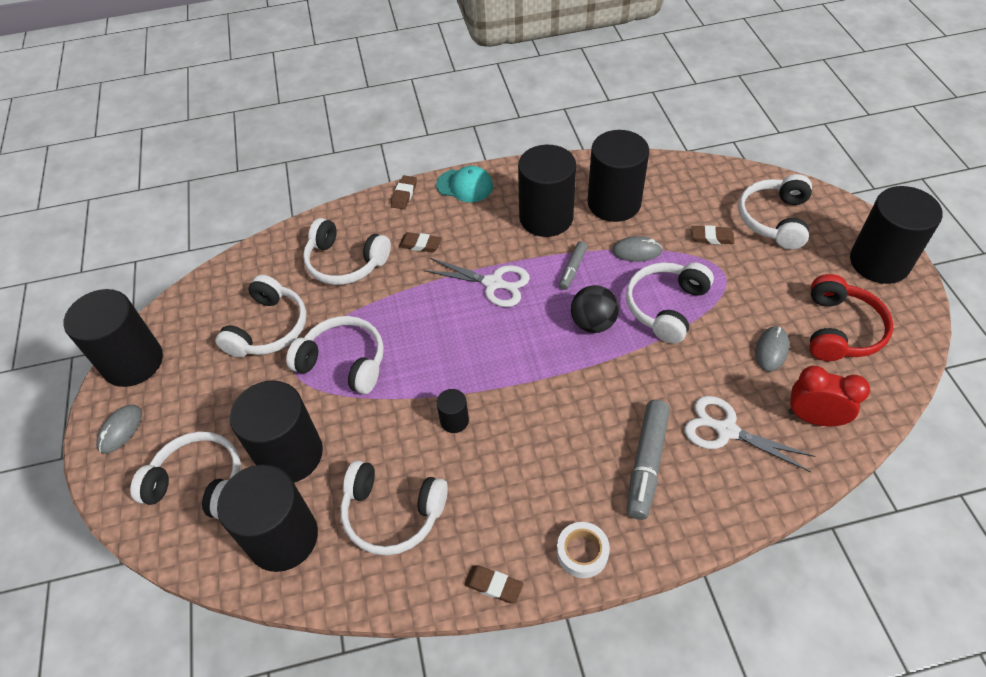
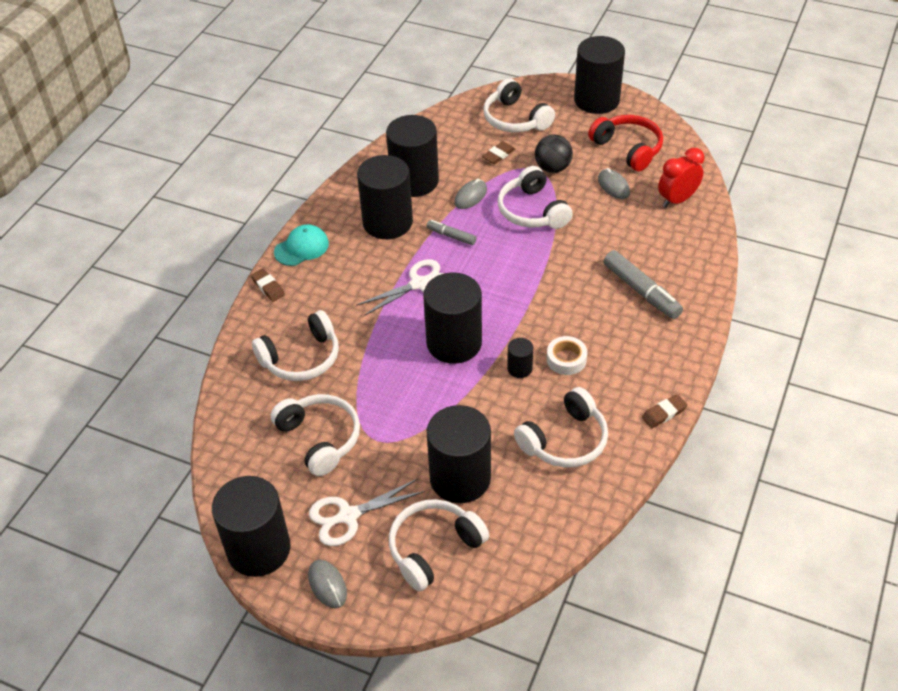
camera: 55 degrees left, 5 degrees down
black cylinder [217,465,318,572] -> black cylinder moved to [423,272,482,364]
white headphones [286,316,384,394] -> none
brown eraser [399,232,442,252] -> none
white tape [557,522,610,578] -> white tape moved to [547,336,587,375]
grey marker [559,241,587,290] -> grey marker turned 150 degrees clockwise [426,220,477,245]
black ball [571,285,619,333] -> black ball moved to [535,134,573,173]
white scissors [684,396,815,472] -> white scissors moved to [309,479,425,546]

